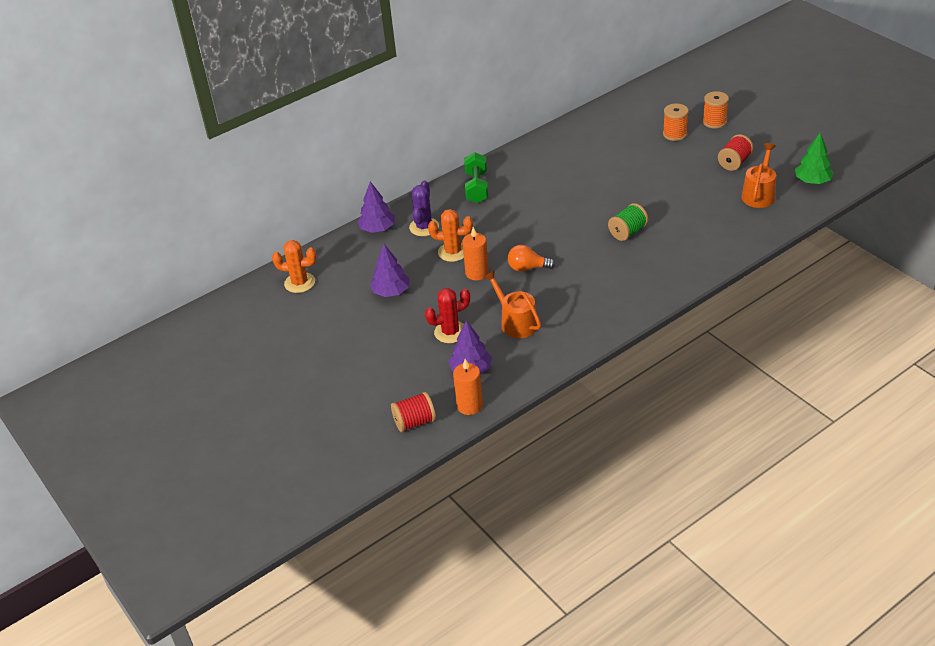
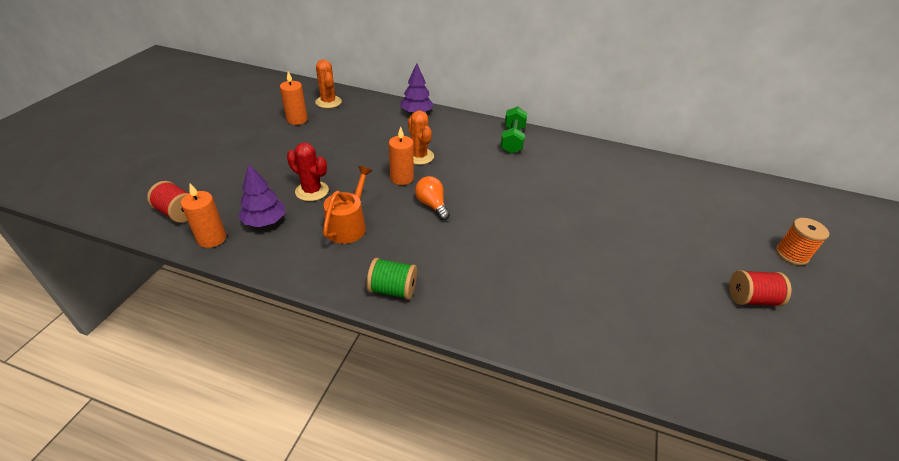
camera: 50 degrees right, 0 degrees up
purple tree [370,244,410,297] -> none
purple cactus [409,180,439,236] -> none
green dumbbell [464,152,488,203] -> green dumbbell turned 45 degrees counterclockwise [500,107,528,154]
green spool [608,203,648,241] -> green spool moved to [367,258,417,300]
orange spool [663,104,689,141] -> none
orange watering can [741,143,776,208] -> none
green tree [795,133,834,184] -> none
none -> orange candle [280,72,307,125]

